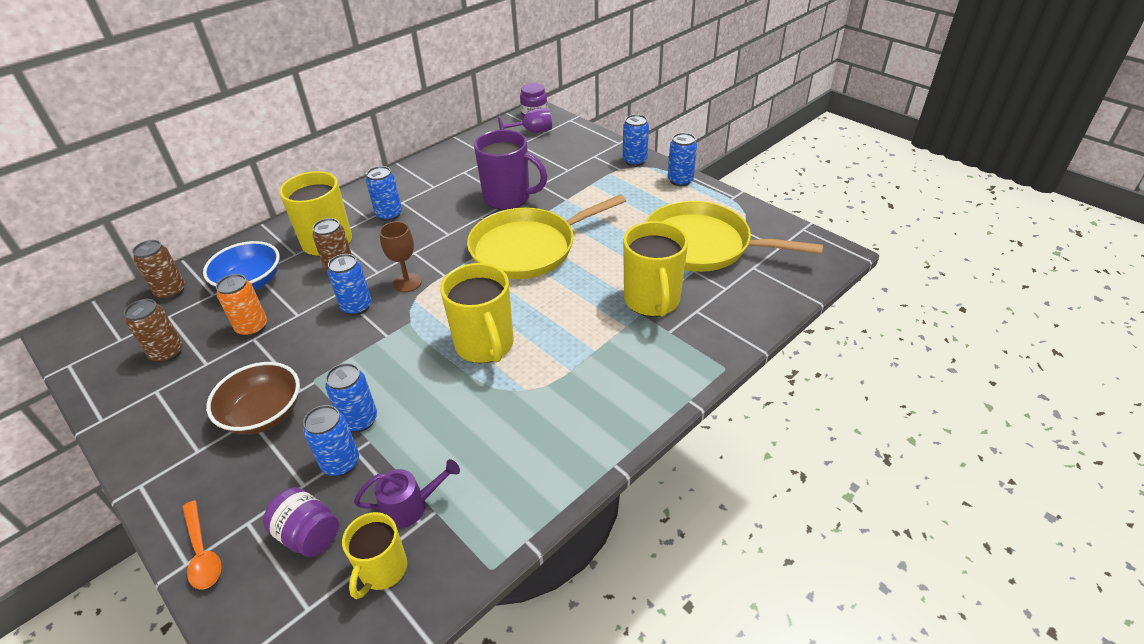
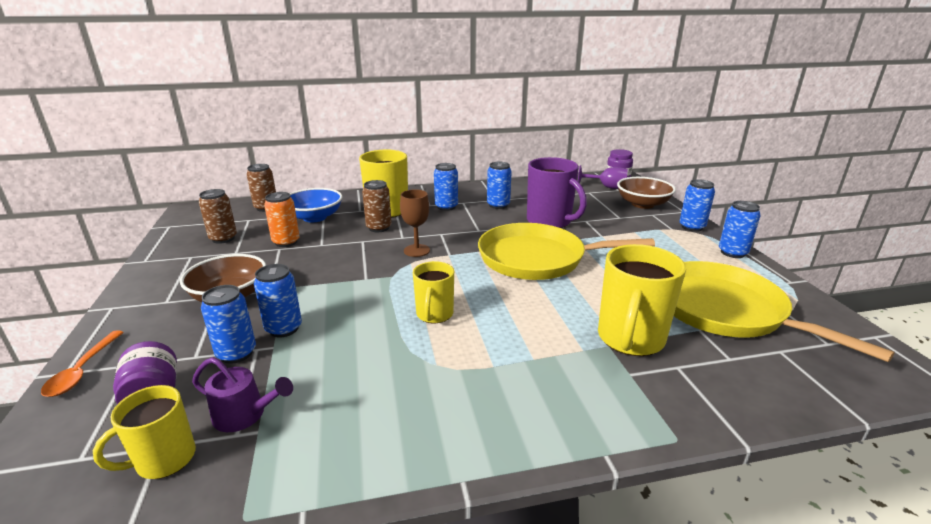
camera: 30 degrees right, 15 degrees down
blue can [328,254,371,316] -> blue can moved to [487,162,512,209]
yellow mug [440,263,513,363] -> yellow mug [413,261,454,323], size x0.61
none -> brown bowl [617,177,676,209]

